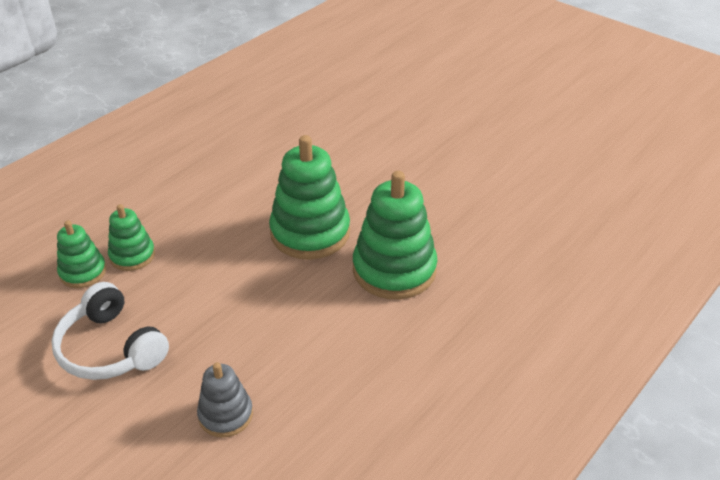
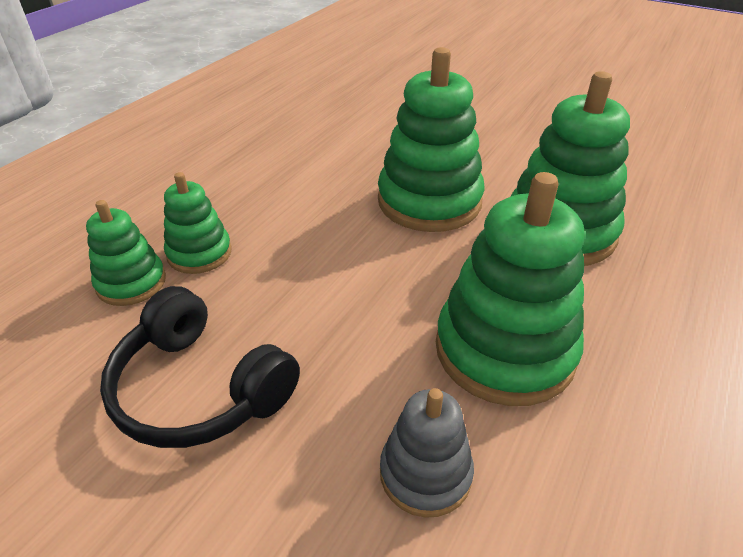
camera: 10 degrees left, 0 degrees up
white headphones [51,282,169,380] -> black headphones [100,286,300,448]
none -> green stacking toy [436,172,584,406]

